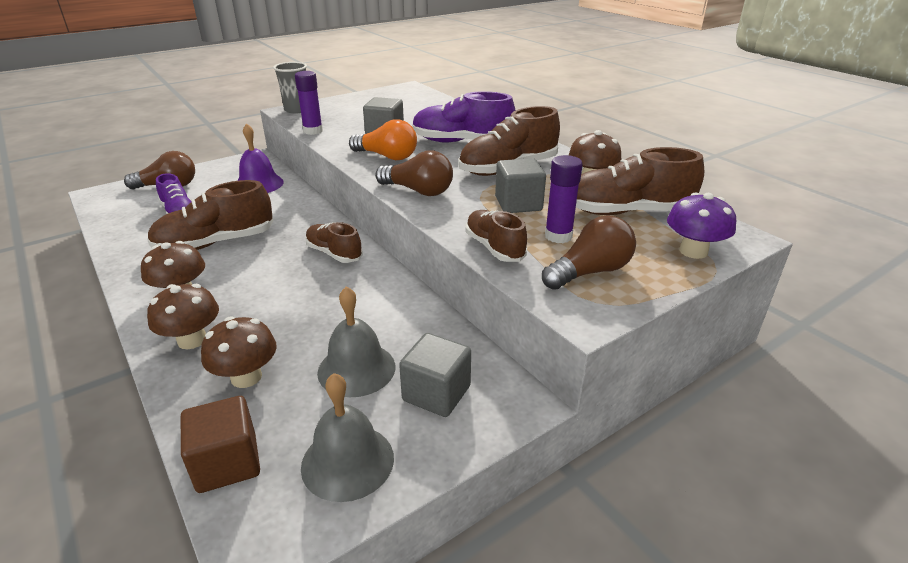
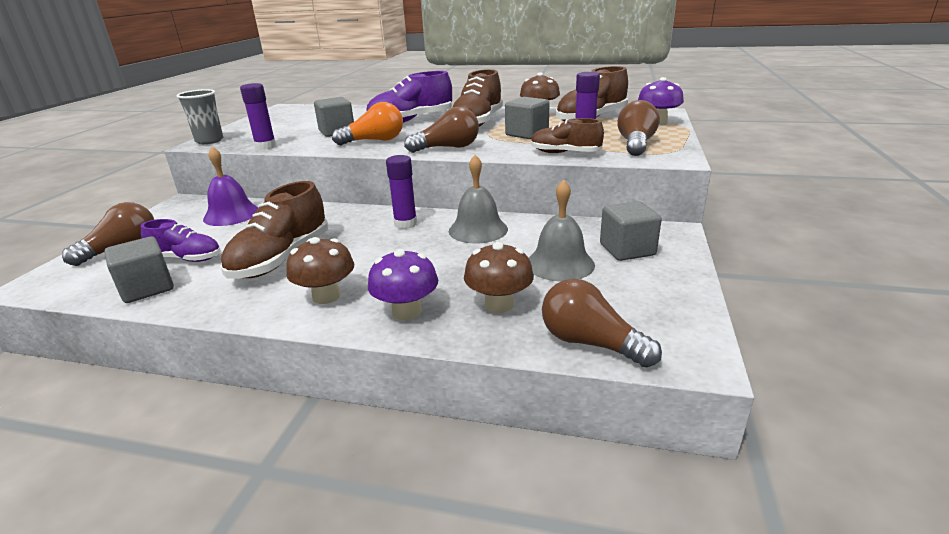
camera: 40 degrees left, 5 degrees down
brown mushroom [147,284,219,349] -> purple mushroom [368,249,438,320]
brown cube [181,396,260,493] -> brown light bulb [542,279,662,368]
grey bell [301,373,394,502] -> grey bell moved to [449,155,508,244]
brown shoe [305,222,363,263] -> purple glue stick [386,155,417,229]
none -> grey cube [105,236,174,303]

